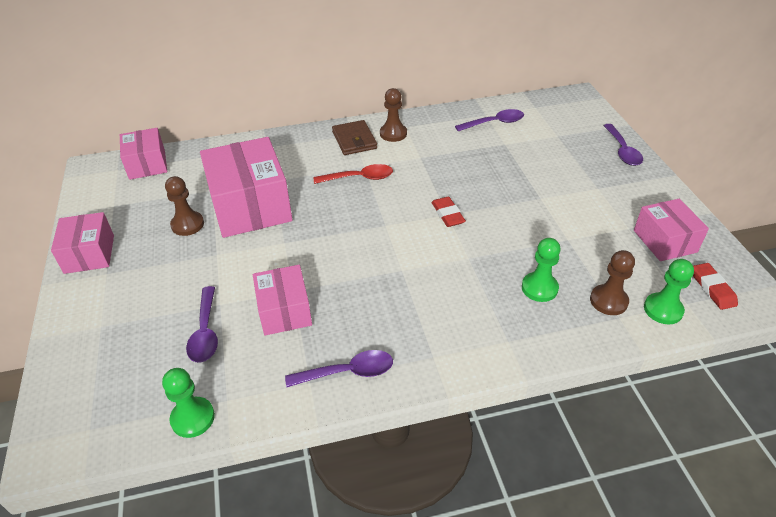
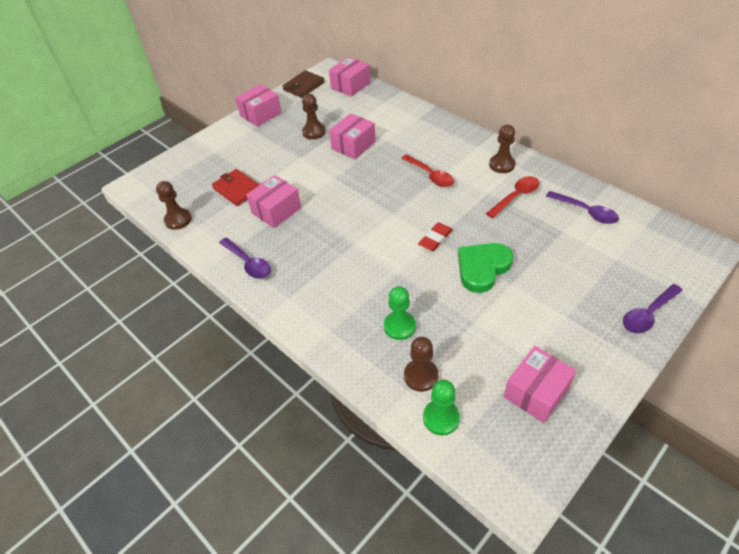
camera: 60 degrees right, 5 degrees up
green pawn [162,368,215,438] -> brown pawn [156,181,192,230]
purple spoon [186,286,218,363] -> red wallet [212,169,260,206]
pink box [200,137,293,238] -> pink box [329,113,376,159], size x0.58
brown wallet [332,120,377,155] -> brown wallet moved to [282,70,325,98]
red eraser [693,263,738,310] -> none
none -> green heart [458,243,513,293]
none -> red spoon [486,176,540,218]

